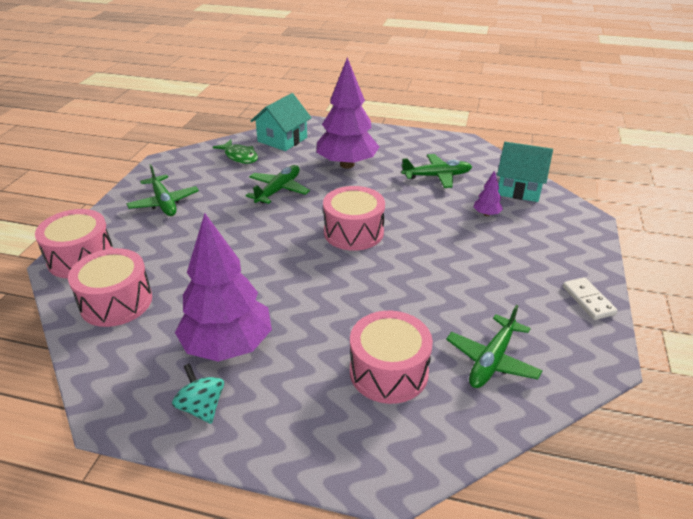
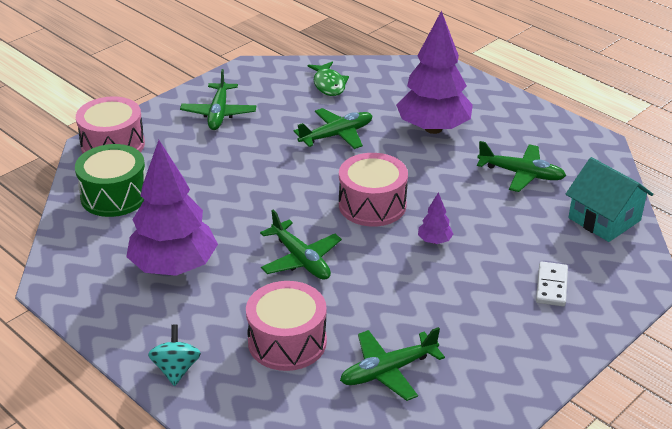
camera: 30 degrees right, 0 degrees up
pink drum [68,248,152,327] -> green drum [75,144,146,217]
turquoise spinning top [172,363,224,424] -> turquoise spinning top moved to [148,325,201,386]
turquoise house [251,93,311,151] -> none
purple tree [474,171,503,216] -> purple tree moved to [418,192,453,244]
white domino [563,277,618,320] -> white domino moved to [536,262,568,306]
none -> green plane [260,210,342,280]

